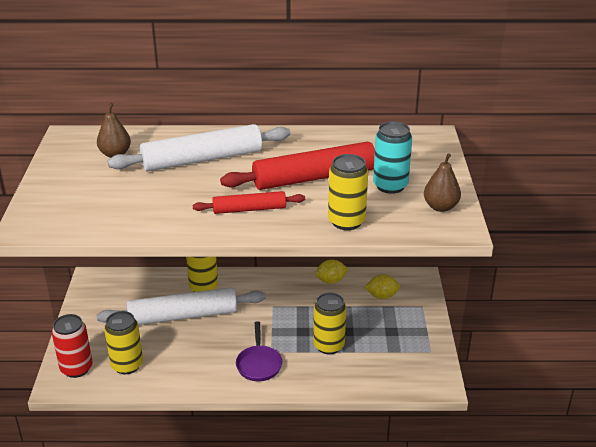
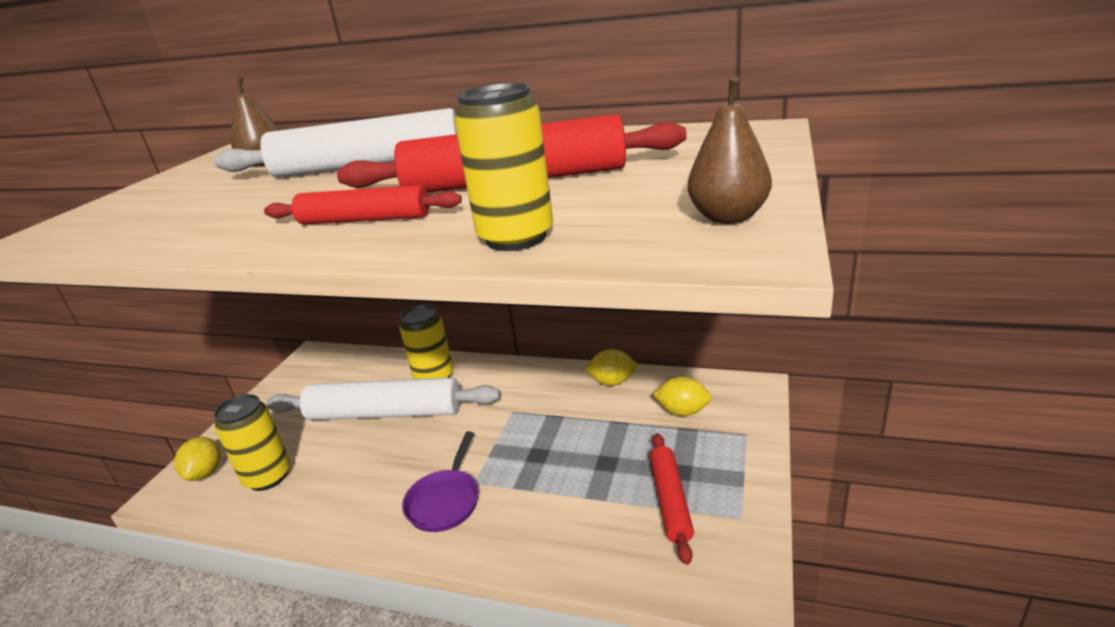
camera: 20 degrees right, 5 degrees down
red can [52,314,93,378] -> yellow lemon [174,437,220,481]
yellow can [313,292,346,354] -> none
turquoise can [373,121,412,194] -> none
none -> red rolling pin [650,434,694,565]

